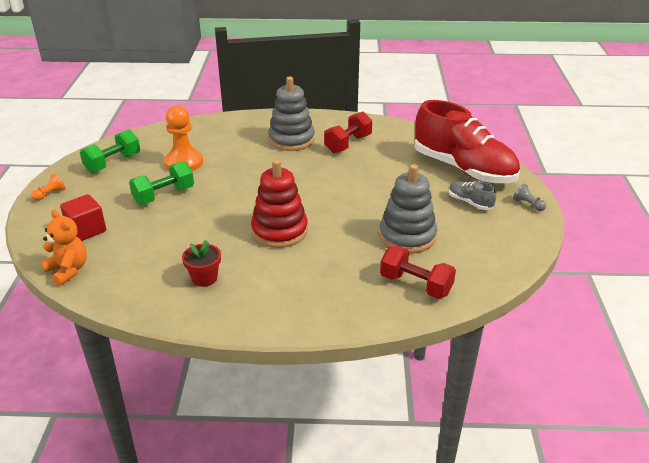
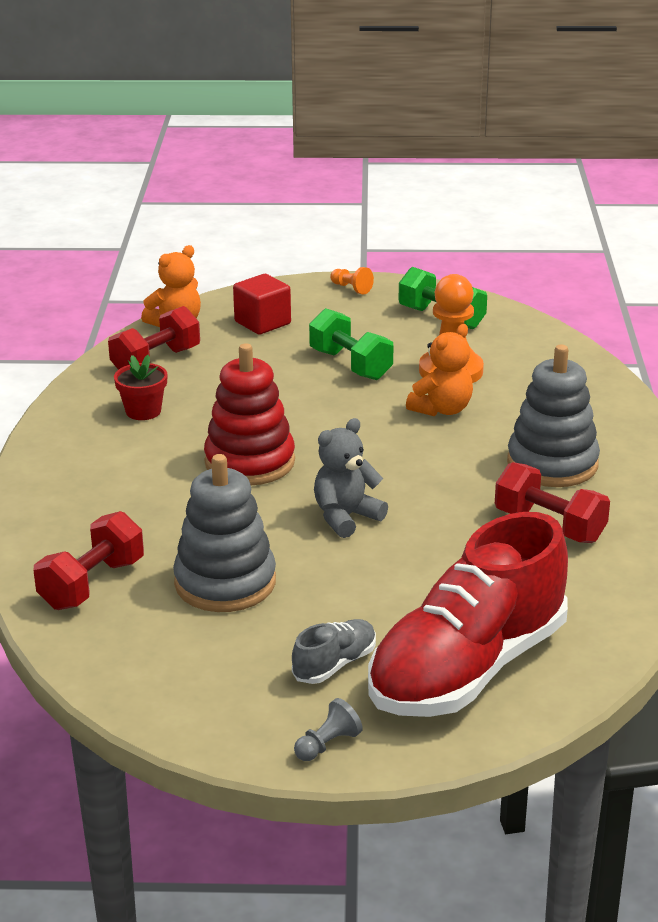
camera: 90 degrees right, 5 degrees down
none -> red dumbbell [108,306,200,370]
none -> grey teddy bear [314,418,388,538]
none -> orange teddy bear [406,324,473,416]

